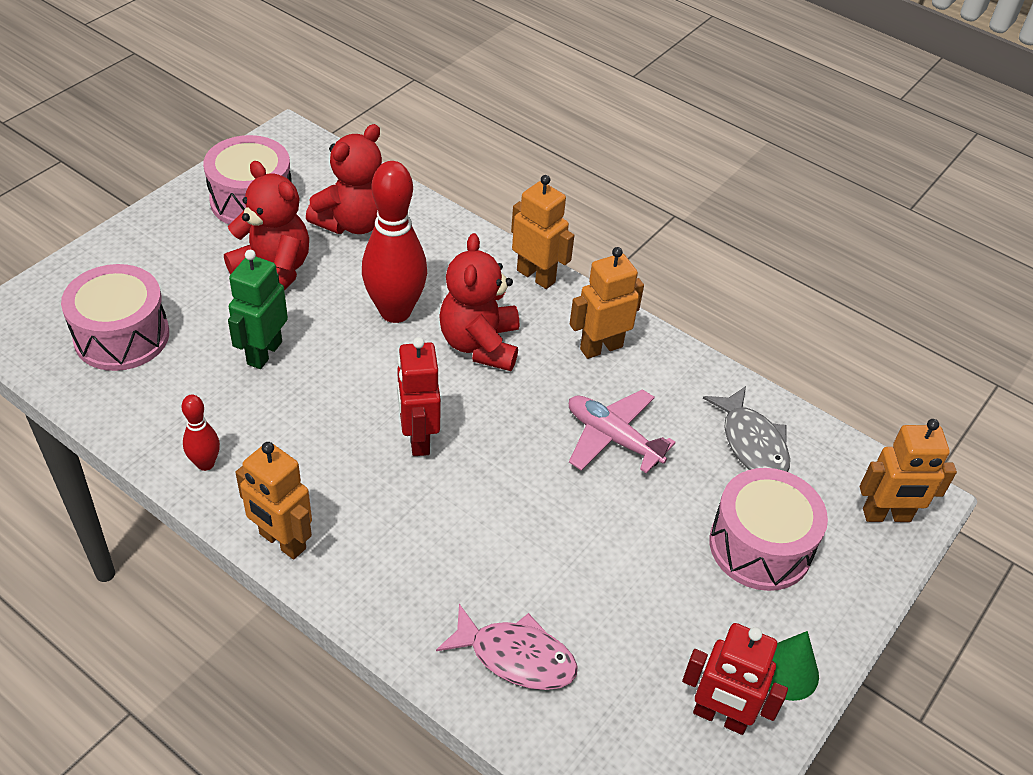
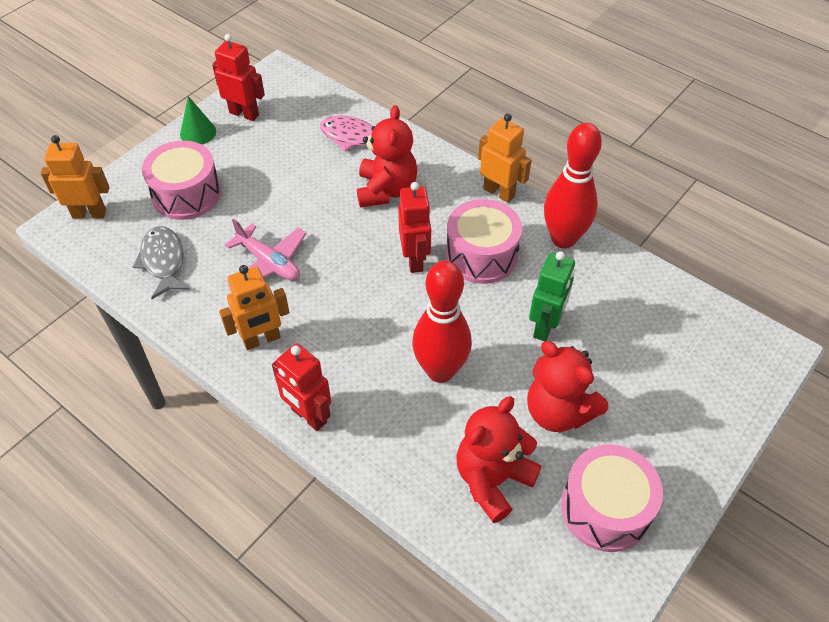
camera: 175 degrees left, 5 degrees up
pink drum [61,264,169,371] -> pink drum moved to [446,199,522,284]
red bowling pin [181,395,220,471] -> red bowling pin [544,123,602,248], size x2.05
red teddy bear [439,233,519,371] -> red teddy bear moved to [357,105,417,207]
orange robot [511,175,574,289] -> red robot [272,343,331,431]

